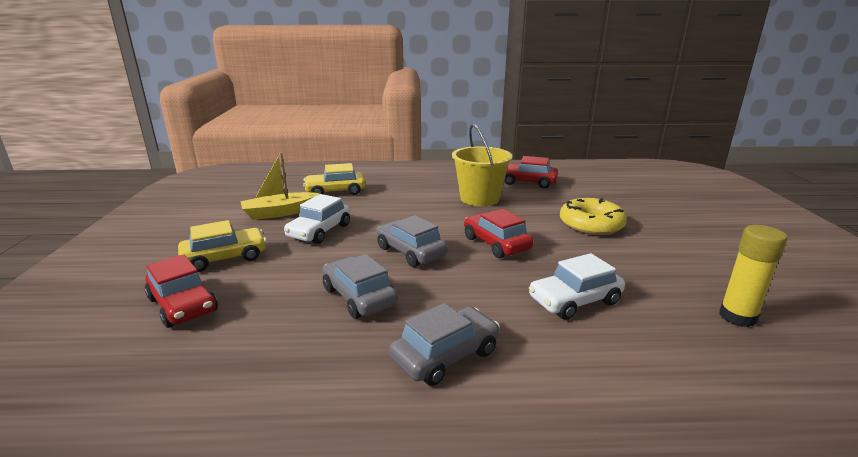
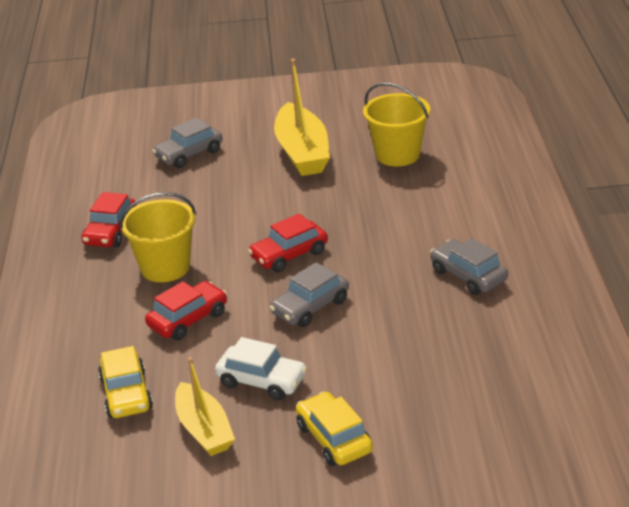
camera: 90 degrees left, 10 degrees up
red car [145,254,218,328] -> red car moved to [145,281,227,340]
grey car [322,254,398,319] -> grey car moved to [152,117,223,168]
white car [529,253,625,320] -> none
yellow donut [560,198,627,235] -> none
yellow glue stick [719,225,788,327] -> yellow bucket [363,83,430,166]
none -> yellow boat [274,59,330,176]

